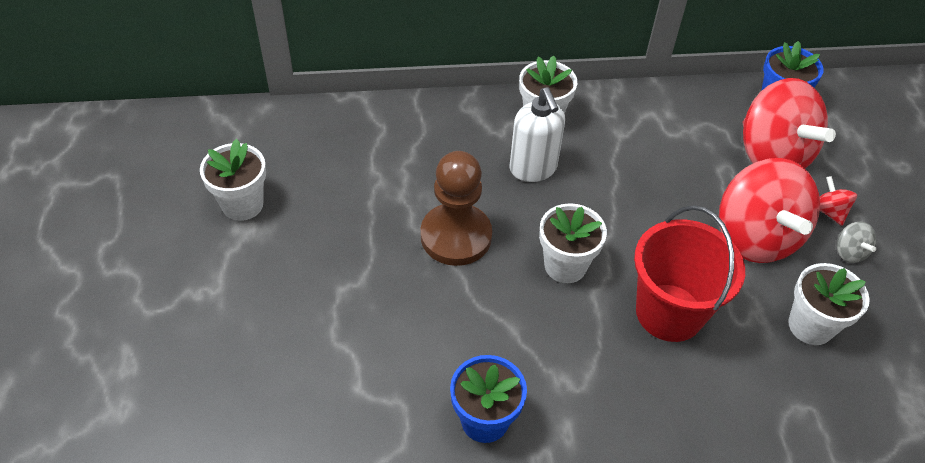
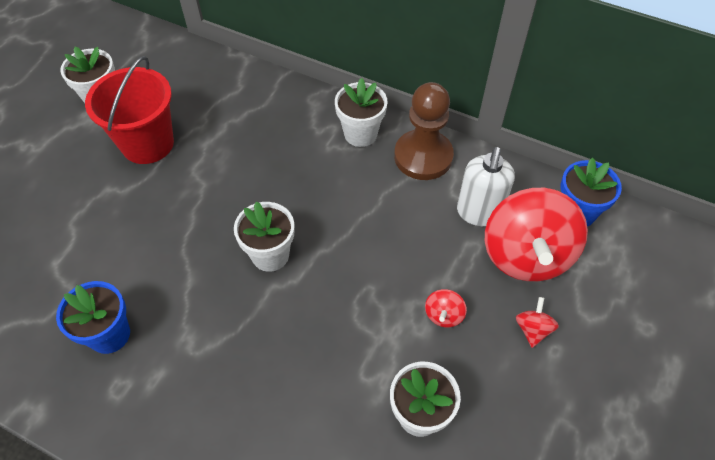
camera: 35 degrees right, 5 degrees up
brown pawn [421,151,492,266] -> brown pawn moved to [394,82,454,180]
white soap dispenser [509,87,565,182] -> white soap dispenser moved to [457,147,515,226]
red bucket [634,205,745,342] -> red bucket moved to [85,56,174,164]
red spinning top [719,158,820,263] -> red spinning top [425,289,467,327], size x0.40
grey spinning top [837,222,876,263] -> none

